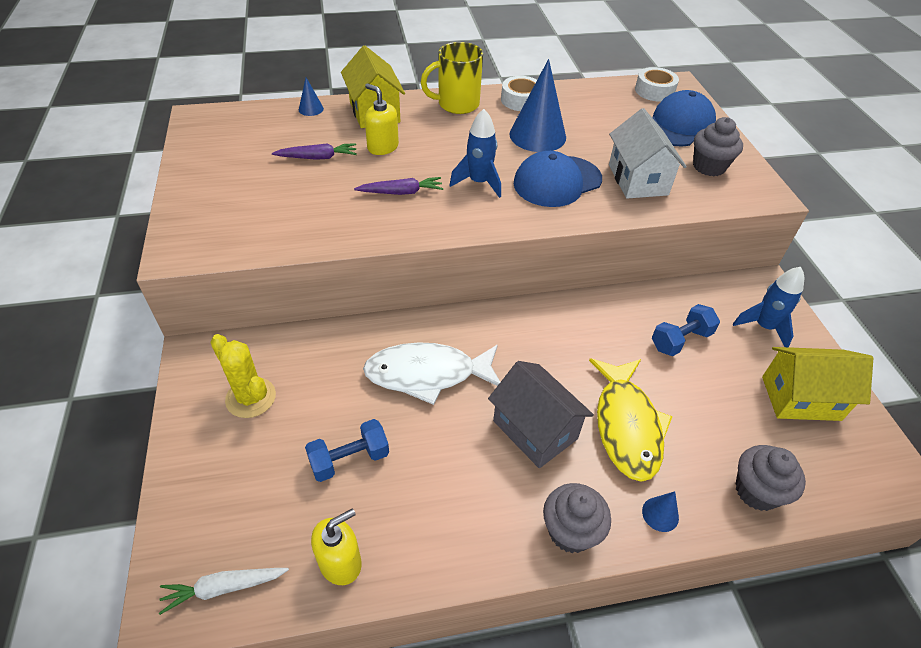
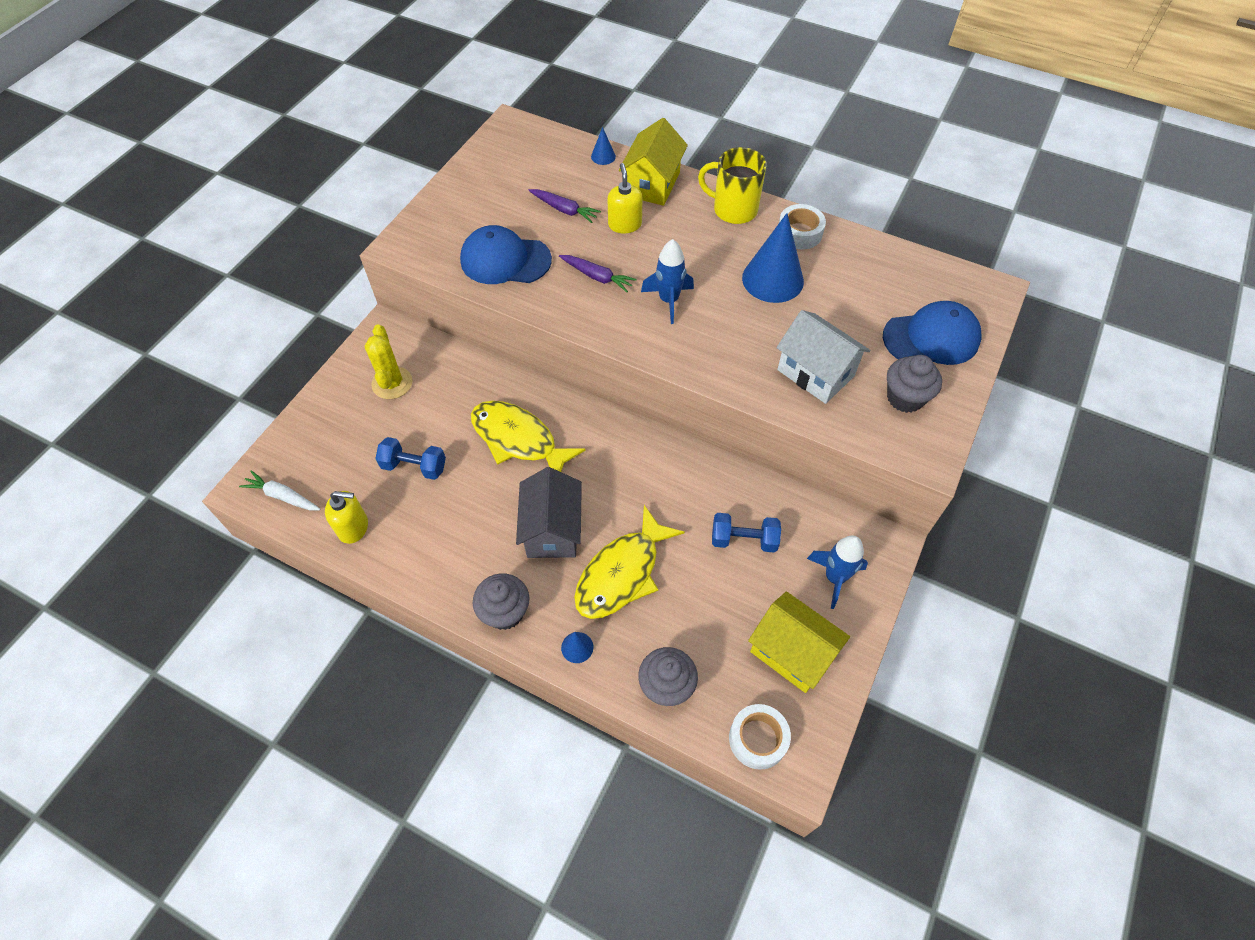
camera: 40 degrees right, 10 degrees up
white fish [363,342,500,405] -> yellow fish [471,401,586,472]
blue cap [514,151,602,207] -> blue cap moved to [460,225,552,284]
white house [609,108,687,199] -> white house turned 75 degrees counterclockwise [776,310,871,404]
white tape [635,67,679,102] -> white tape moved to [729,704,791,770]

